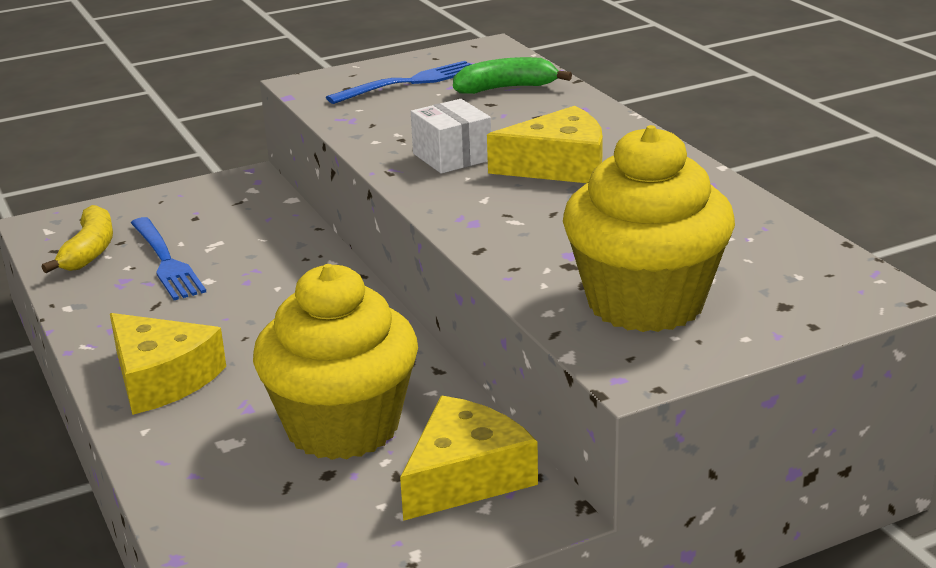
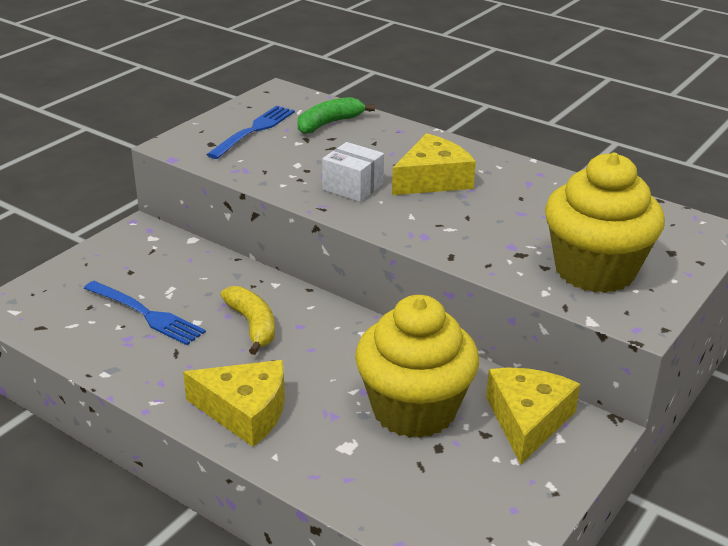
camera: 30 degrees left, 5 degrees up
yellow banana [42,205,113,273] -> yellow banana moved to [221,286,275,355]

